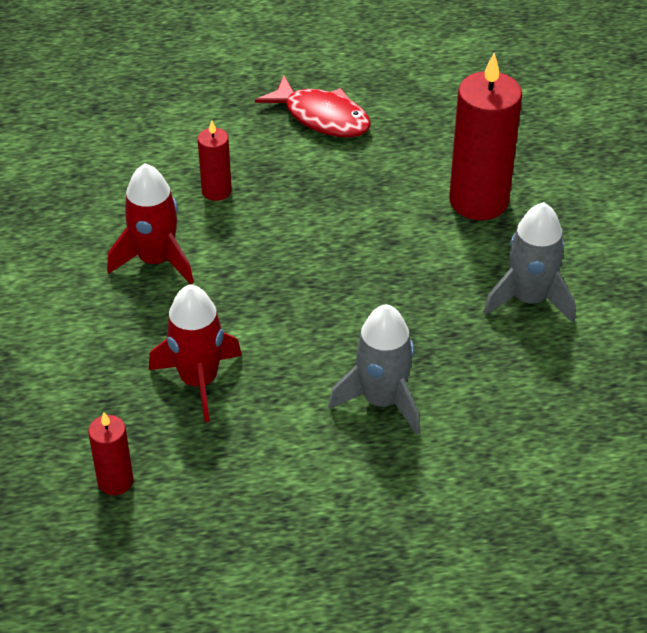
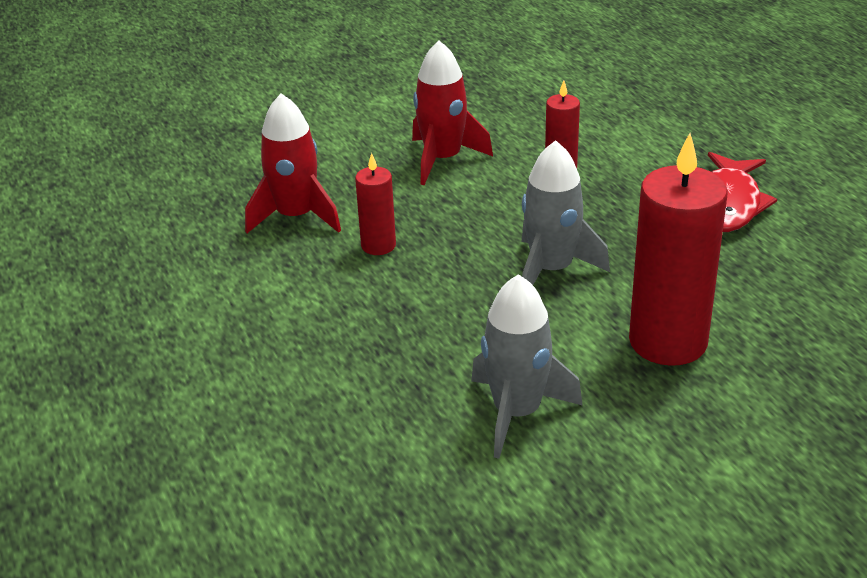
camera: 75 degrees right, 10 degrees down
red candle [88,412,133,495] -> red candle moved to [355,153,396,255]
grey rocket [328,304,420,435] -> grey rocket moved to [521,140,610,285]

